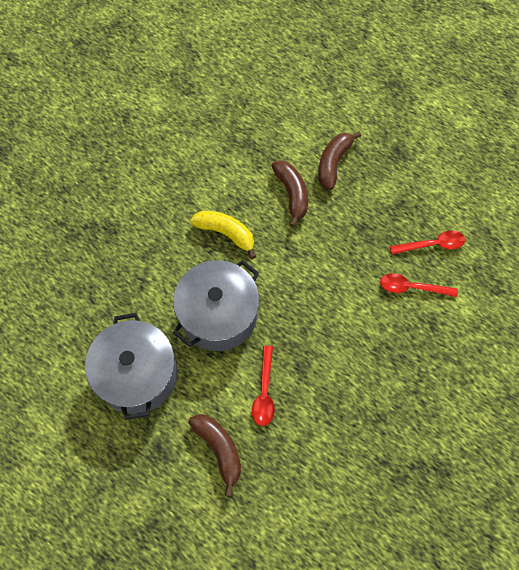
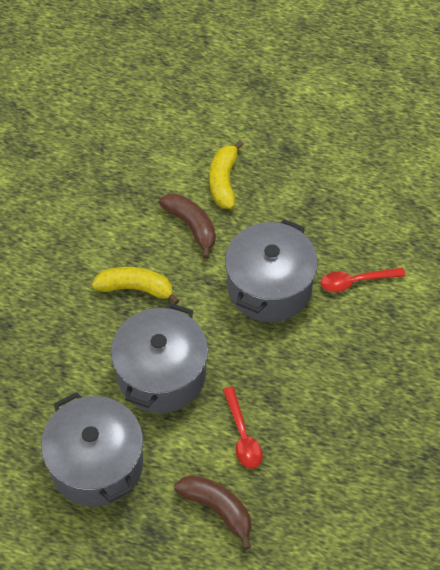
camera: 20 degrees left, 10 degrees down
brown banana [318,132,361,190] -> yellow banana [209,141,243,209]
red spoon [390,231,465,255] -> none
none -> grey pot [225,219,318,322]

